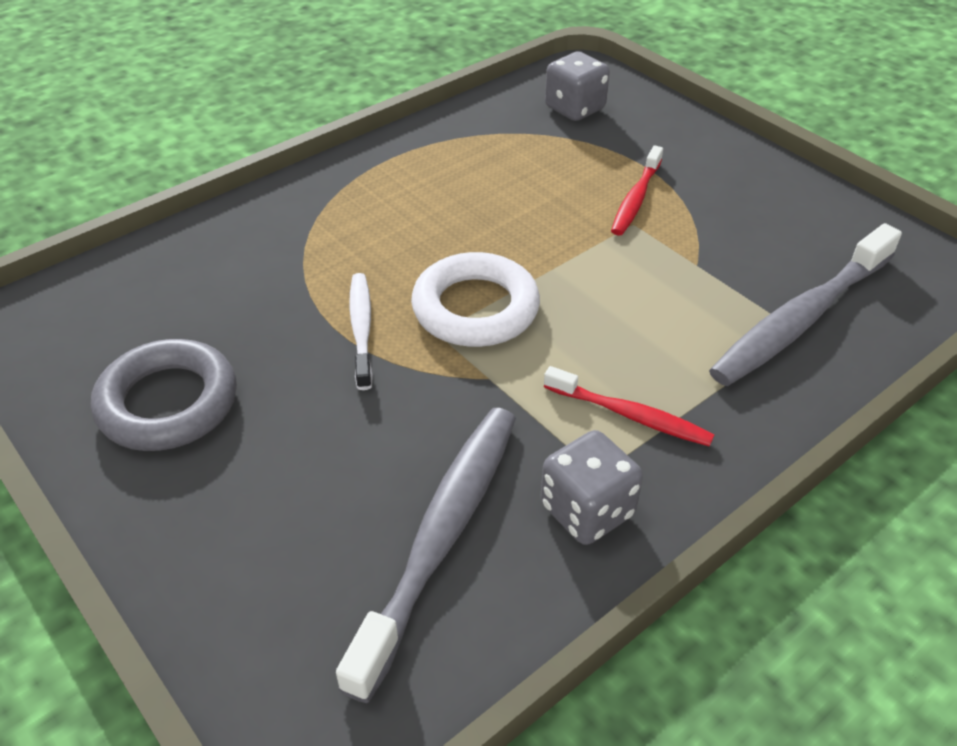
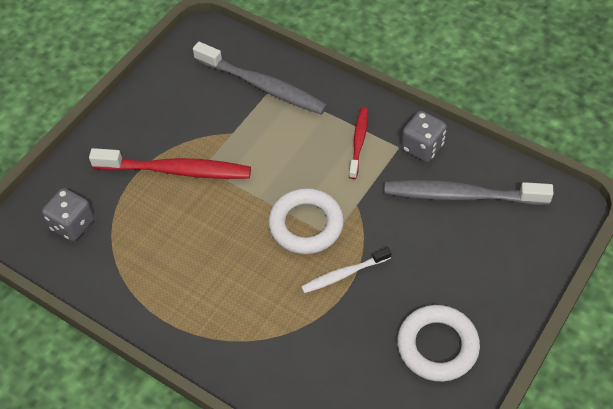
camera: 105 degrees left, 10 degrees up
grey ring [91,339,237,451] -> white ring [397,305,480,382]
red toothbrush [611,145,663,236] -> red toothbrush [89,148,251,179], size x1.79

